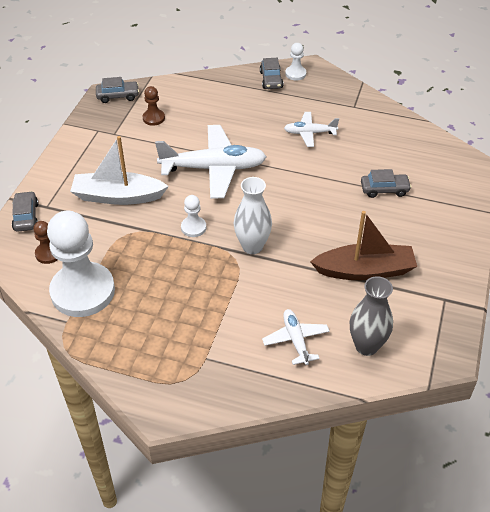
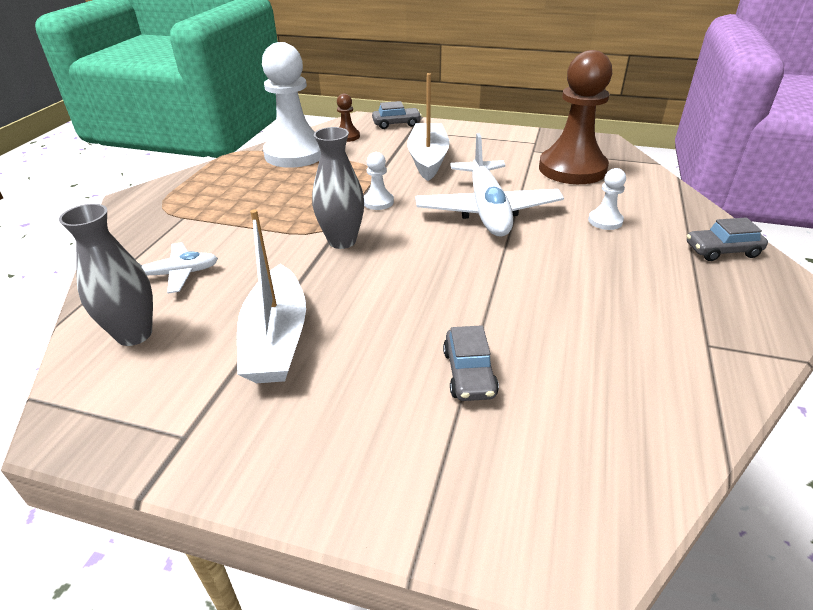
camera: 90 degrees right, 10 degrees down
grey car [96,77,139,103] -> none
brown pawn [142,86,165,126] -> brown pawn [539,50,612,184], size x2.32
white vase [234,177,272,254] -> grey vase [312,127,364,249]
white plane [284,112,339,147] -> none
white pawn [285,43,306,81] -> white pawn moved to [588,168,626,230]
brown boat [310,211,417,280] -> white boat [237,209,306,383]

